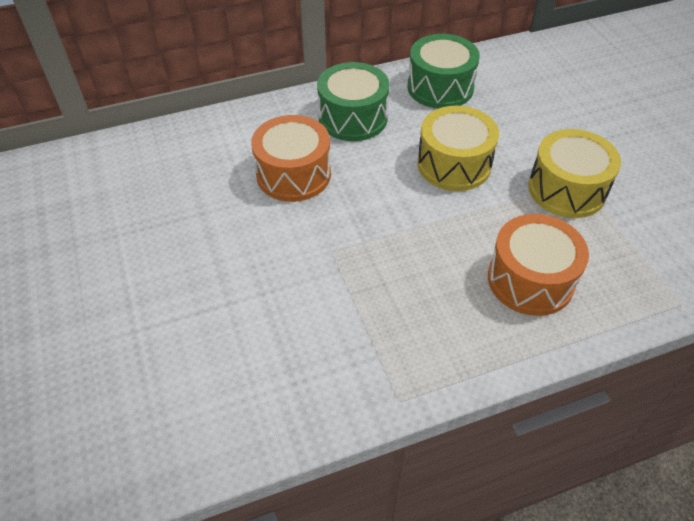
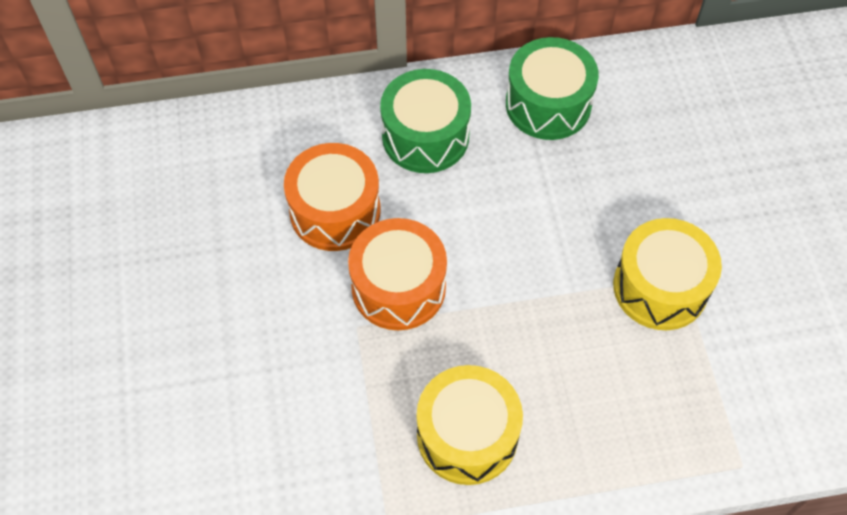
camera: 10 degrees right, 10 degrees up
yellow drum [417,106,499,191] -> yellow drum moved to [417,365,523,485]
orange drum [488,214,589,316] -> orange drum moved to [348,218,447,330]

